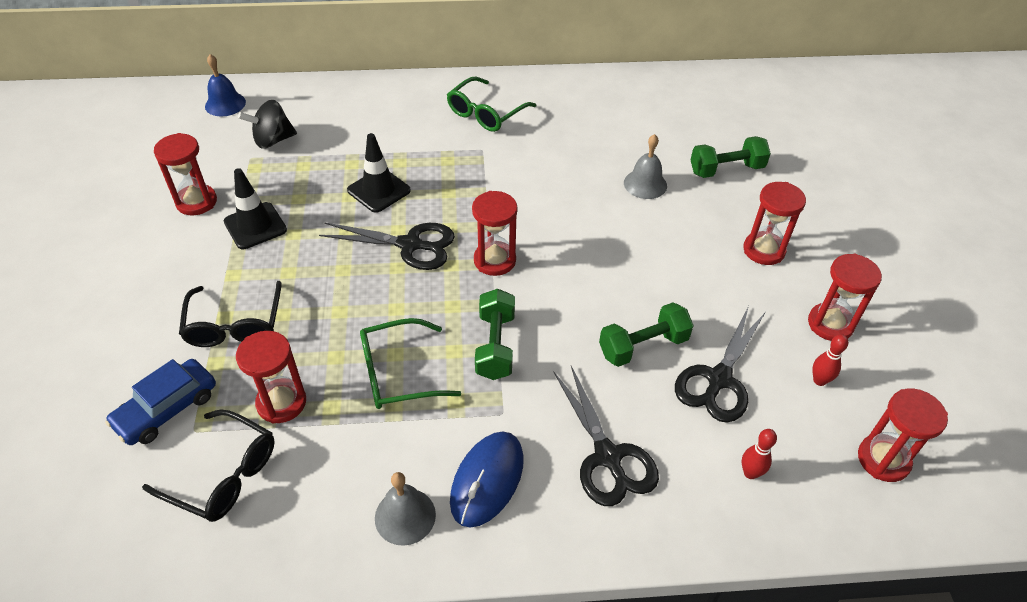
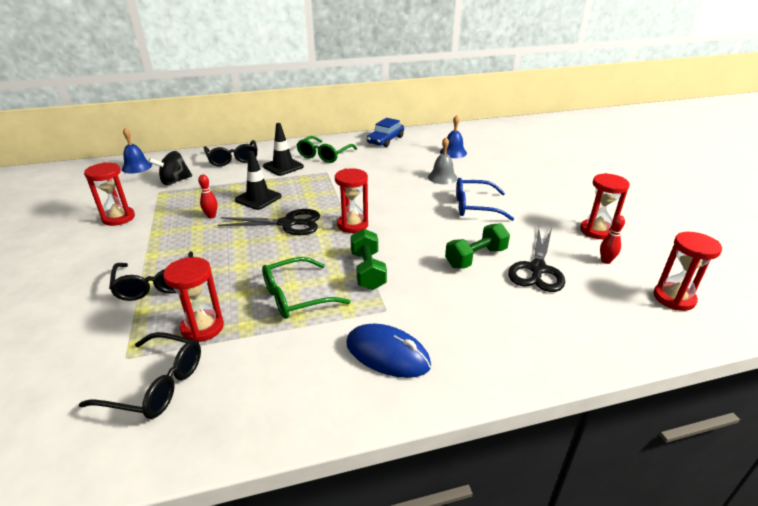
camera: 10 degrees left, 15 degrees down
blue car [105,359,216,445] -> blue car moved to [367,118,404,147]
black traffic cone [224,168,287,249] -> black traffic cone moved to [263,123,304,176]
grey bell [375,472,436,546] -> none
blue mouse [450,432,524,528] -> blue mouse turned 75 degrees counterclockwise [346,324,431,378]
black scissors [553,366,659,506] -> none
green dumbbell [691,136,771,178] -> none
red bowling pin [742,429,777,479] -> red bowling pin moved to [198,174,217,218]
red hourglass [743,182,806,265] -> none
none -> black glasses [204,140,258,167]
none -> blue bell [440,115,467,158]
none -> blue glasses [456,178,514,221]

